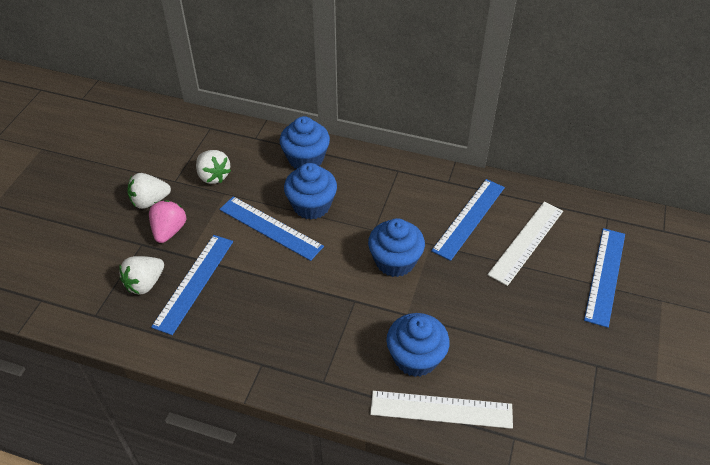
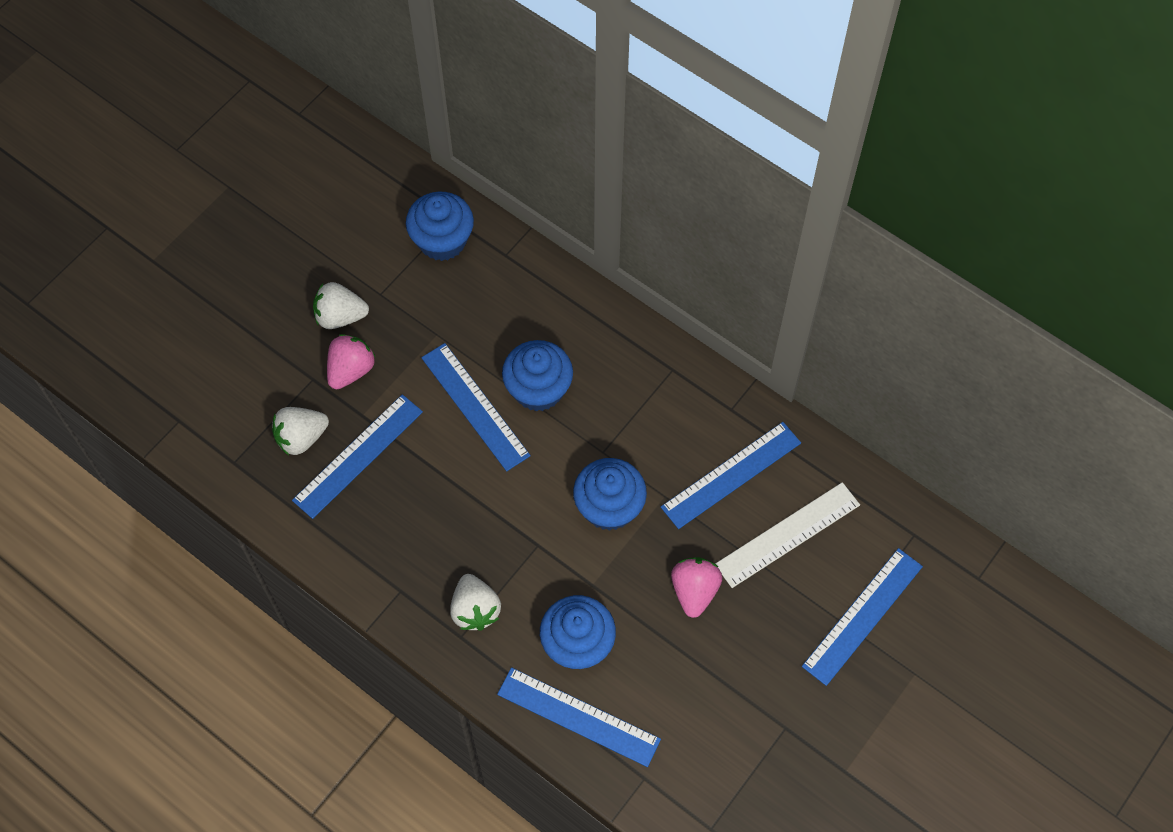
camera: 20 degrees right, 15 degrees up
white strawberry [196,150,231,184] -> white strawberry moved to [450,574,501,631]
blue cupcake [280,116,330,169] -> blue cupcake moved to [406,192,474,261]
white ruler [370,391,513,429] -> blue ruler [497,667,661,767]
none -> pink strawberry [671,557,722,618]

